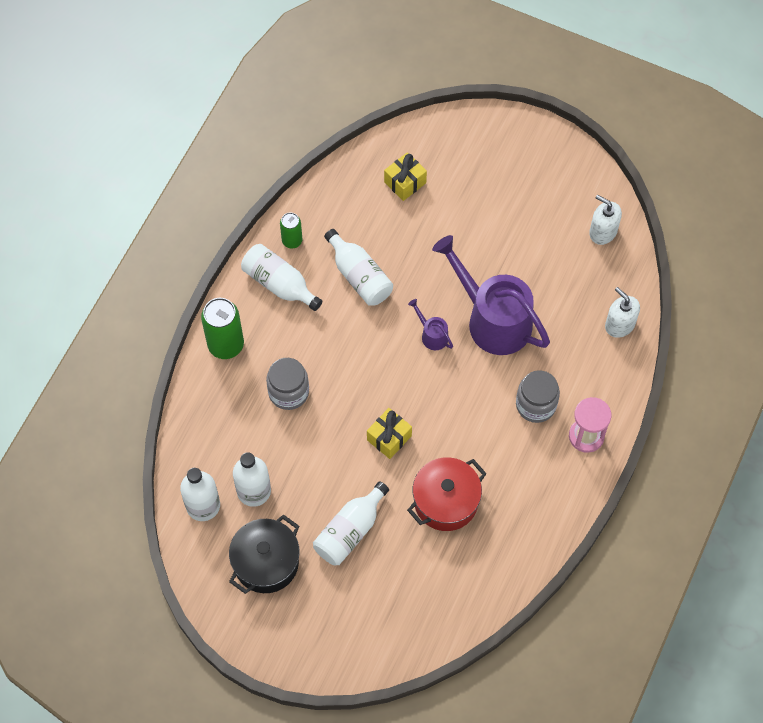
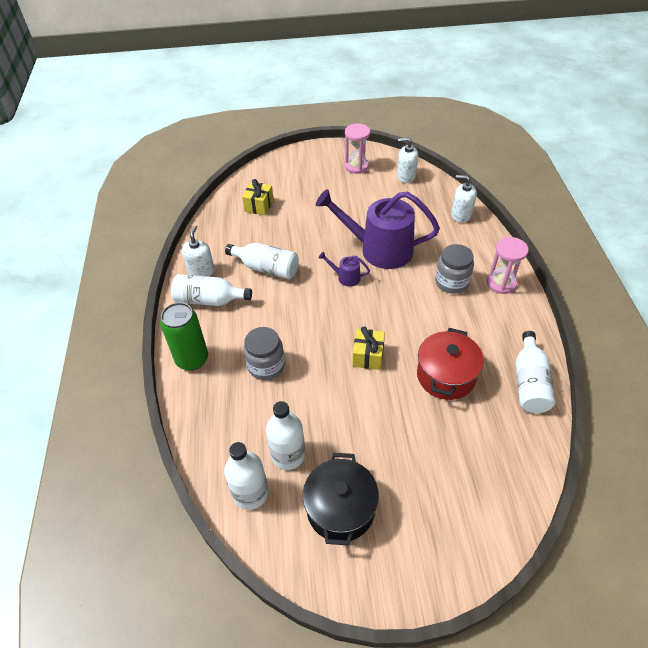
camera: 30 degrees left, 15 degrees down
green can [280,212,302,249] -> white soap dispenser [182,225,215,277]
white bottle [313,481,389,565] -> white bottle moved to [516,331,555,413]
none -> pink hourglass [345,123,370,174]

